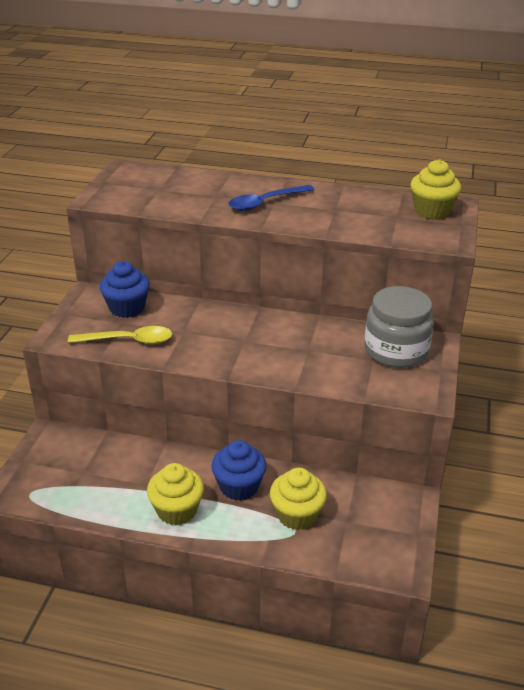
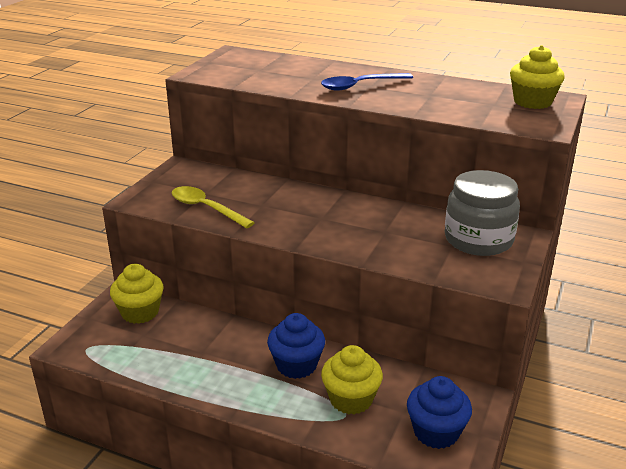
camera: 10 degrees right, 5 degrees down
yellow spoon [68,326,172,344] -> yellow spoon turned 150 degrees counterclockwise [172,186,255,229]
blue cupcake [100,261,150,318] -> blue cupcake moved to [407,376,472,449]
yellow cupcake [147,463,204,525] -> yellow cupcake moved to [110,264,164,324]

